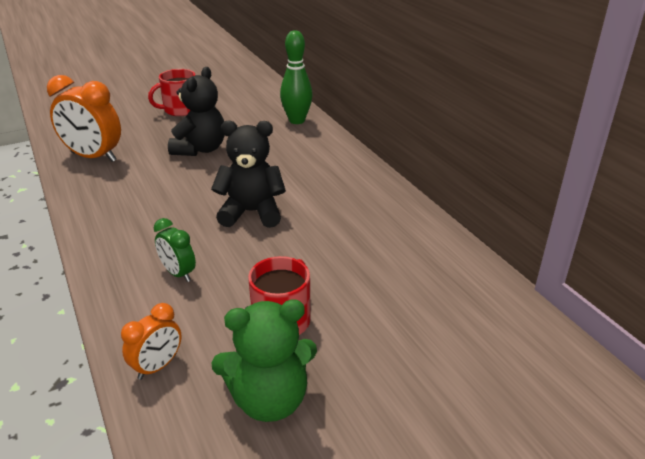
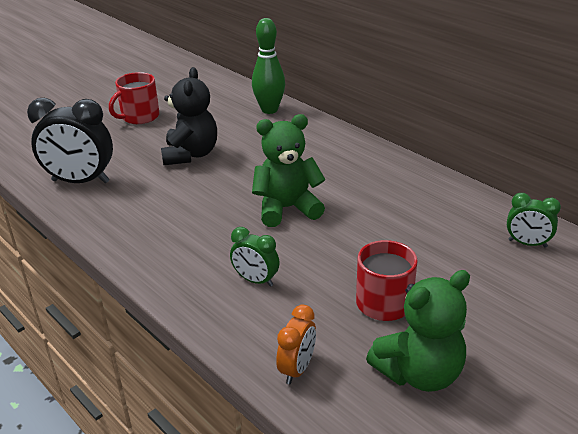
camera: 15 degrees left, 0 degrees up
orange clock [47,75,121,162] -> black clock [27,98,113,183]
black teddy bear [211,121,286,228] -> green teddy bear [252,114,326,227]
none -> green clock [507,193,561,248]

